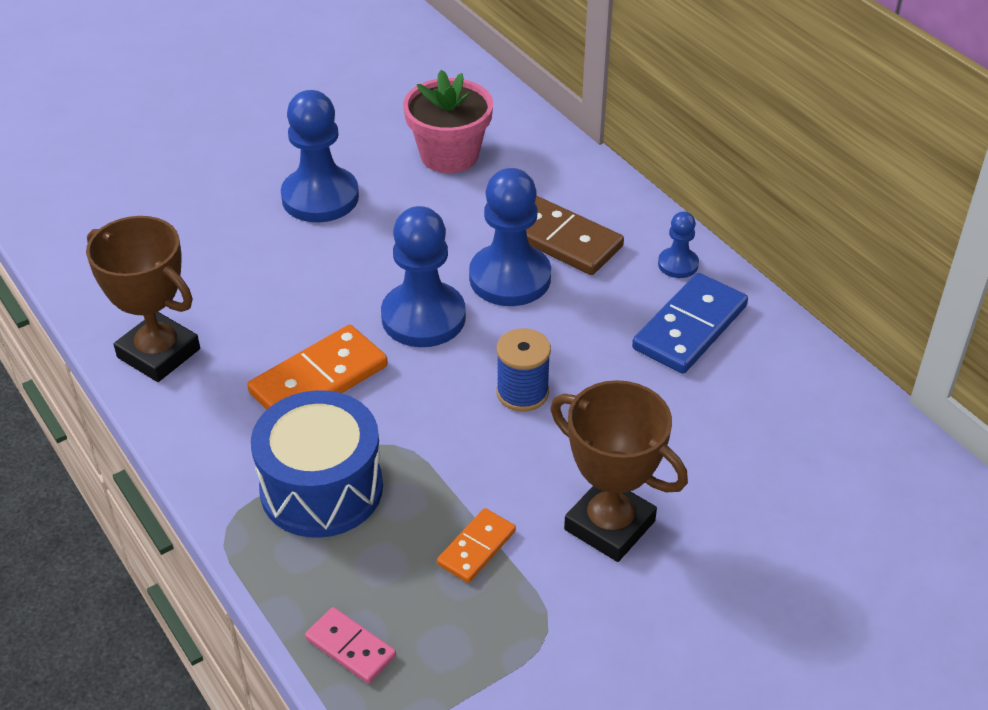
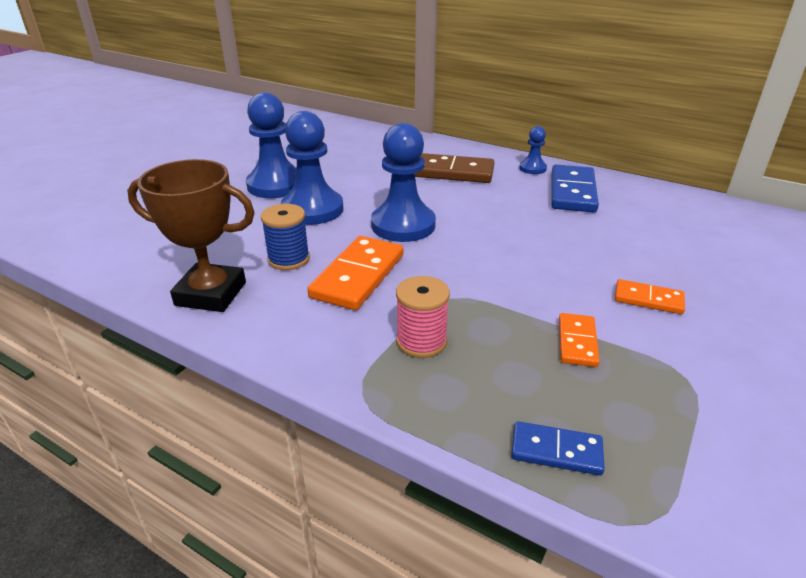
camera: 25 degrees left, 10 degrees down
blue drum [251,390,383,538] -> pink spool [396,276,450,358]
pink domino [305,607,396,684] -> blue domino [511,421,605,475]
pink flower pot [403,70,493,173] -> none
blue pawn [469,168,551,306] -> blue pawn moved to [281,111,344,225]
blue spool [496,328,551,412] -> blue spool moved to [261,204,310,270]
brown trophy [550,380,688,562] -> orange domino [615,279,685,314]

